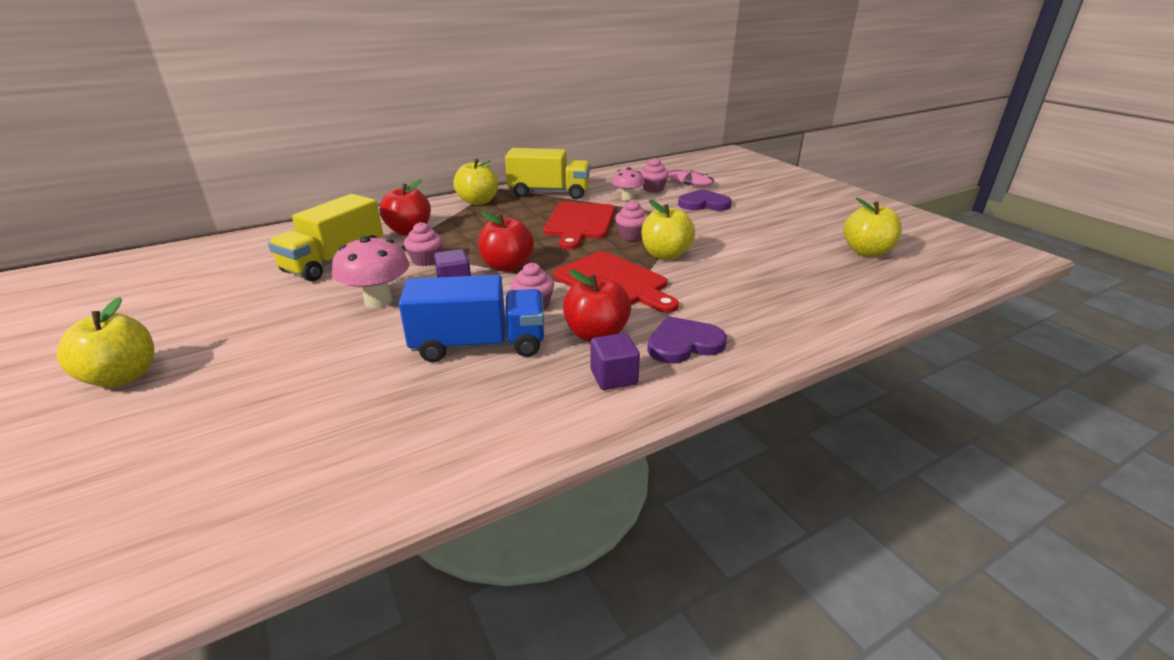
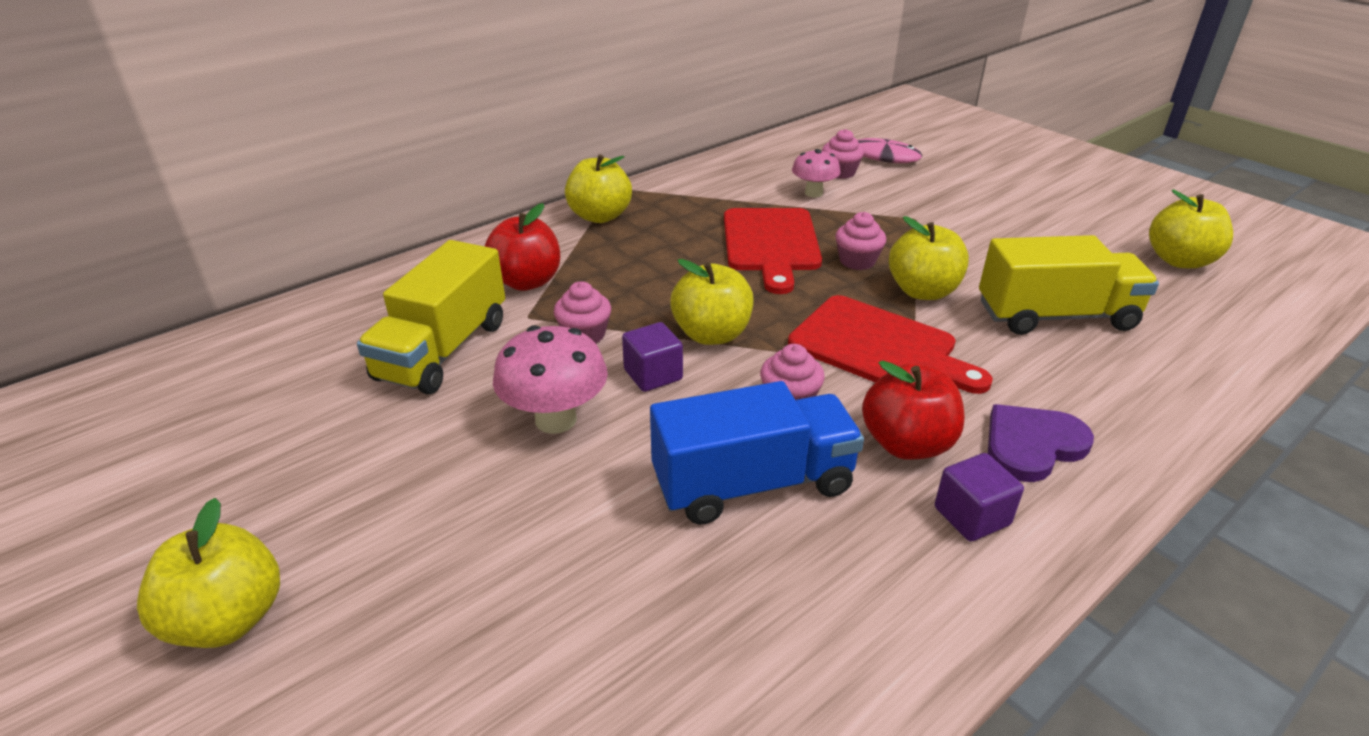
camera: 10 degrees left, 5 degrees up
red apple [478,211,534,272] -> yellow apple [670,259,753,345]
yellow truck [505,148,590,199] -> yellow truck moved to [979,235,1159,335]
purple heart [678,189,732,211] -> none

